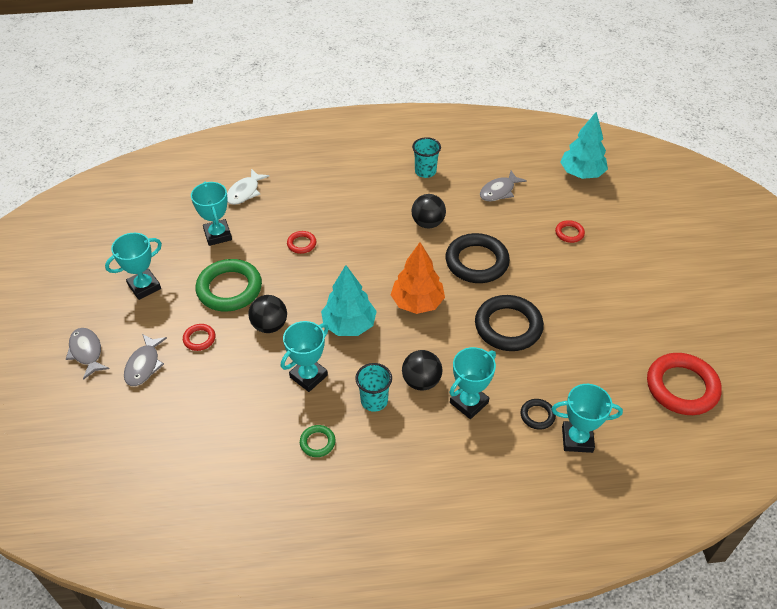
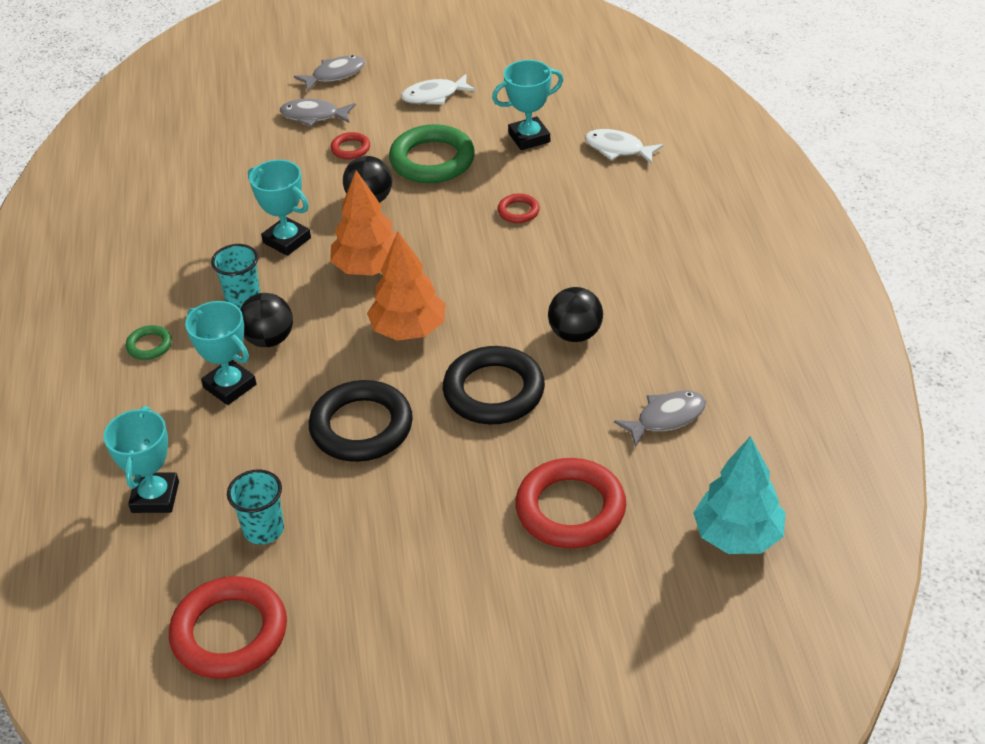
camera: 90 degrees right, 5 degrees down
turquoise trophy [105,233,162,300] -> white fish [401,74,476,105]
green ring [300,425,335,457] -> green ring moved to [126,325,172,360]
turquoise tree [321,265,377,336] -> orange tree [330,170,396,275]
turquoise cup [412,137,441,178] -> turquoise cup moved to [227,469,284,544]
grey fish [480,171,527,201] -> grey fish turned 105 degrees clockwise [614,390,706,448]
black ring [520,399,556,430] -> none
red ring [555,220,585,243] -> red ring [515,458,626,548], size x2.12

